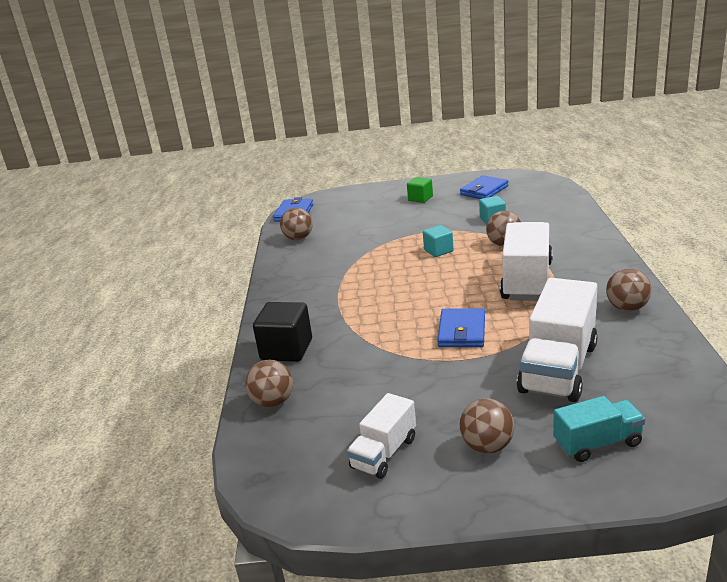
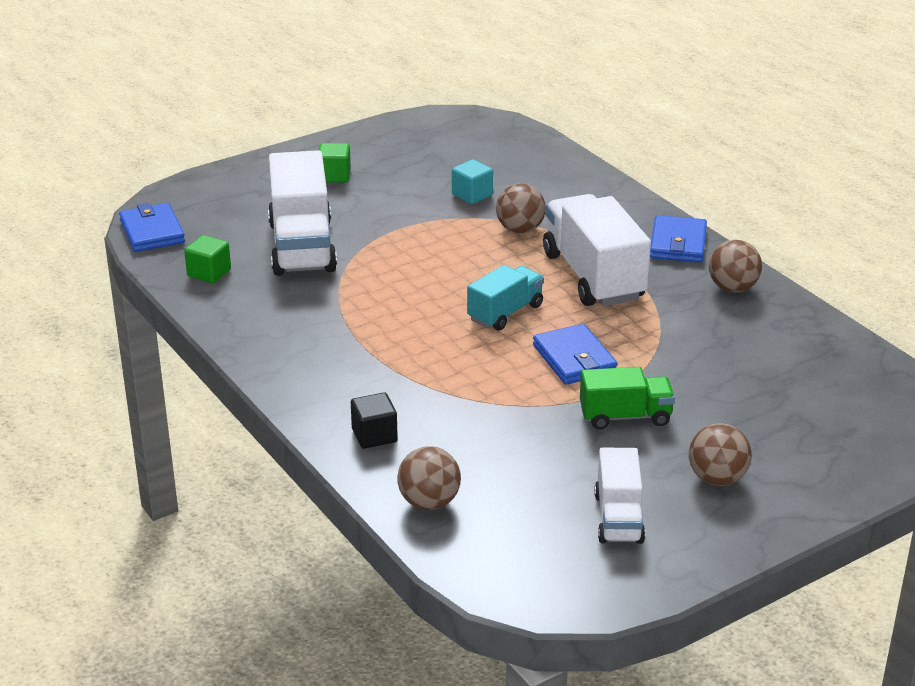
camera: 35 degrees left, 5 degrees up
black cube [253,302,312,362] -> black cube [351,392,398,449], size x0.62
brown ball [280,208,313,240] -> green cube [184,235,231,283]
turquoise cube [423,225,454,257] -> none
blue wallet [460,175,508,199] -> blue wallet moved to [650,215,707,263]
white truck [517,278,598,402] -> white truck moved to [268,150,337,276]
turquoise truck [553,396,645,462] -> turquoise truck moved to [467,265,544,331]
none -> green truck [580,367,675,430]

